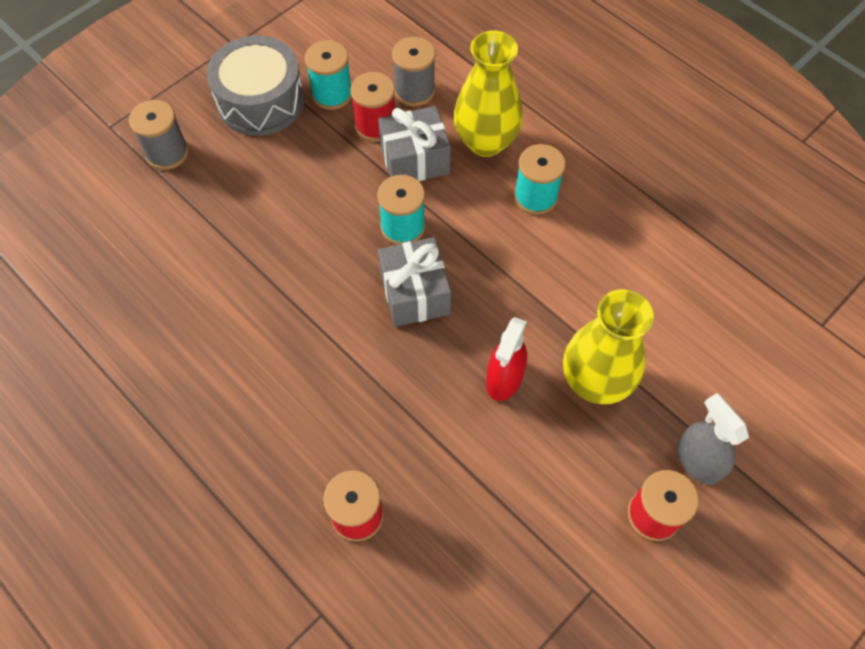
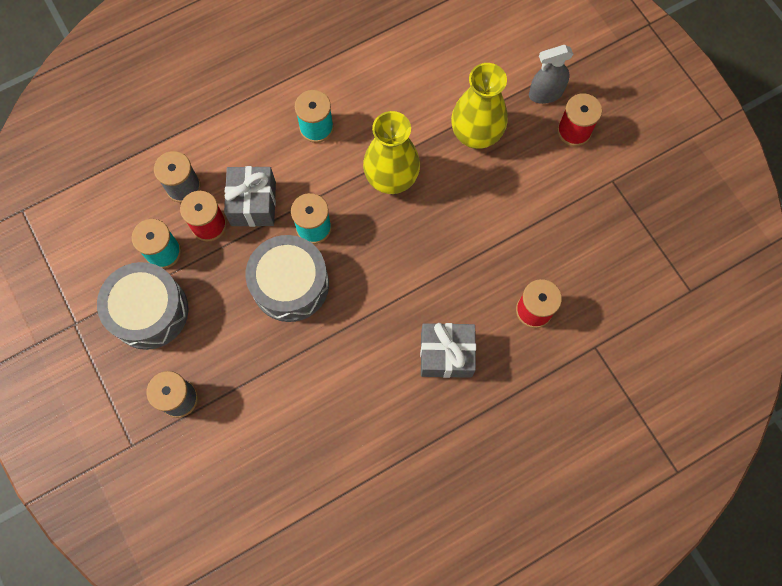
camera: 75 degrees left, 10 degrees up
grey gift [378,237,451,327] -> grey gift moved to [420,323,476,378]
yellow vase [454,31,523,157] -> yellow vase moved to [363,111,420,194]
red spray bottle [486,317,527,401] -> none
none -> grey drum [246,235,329,322]

